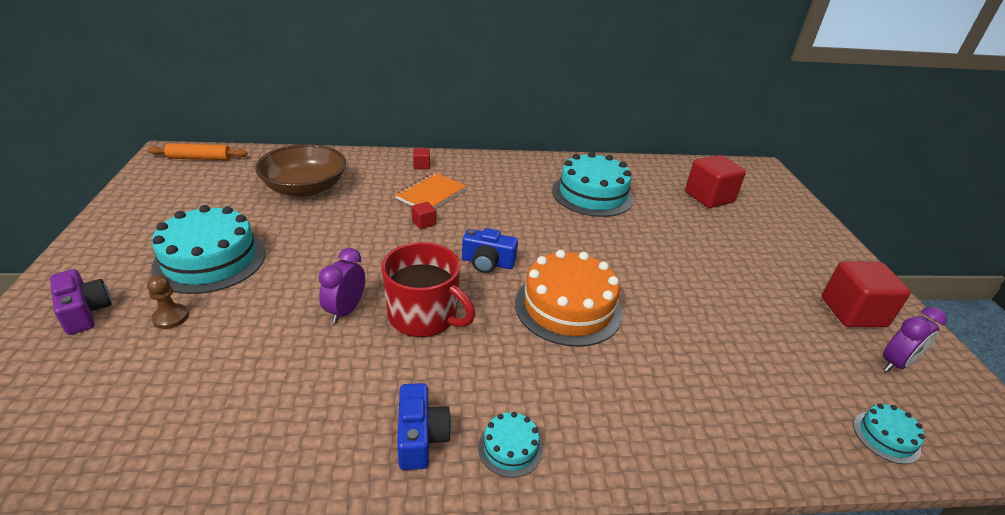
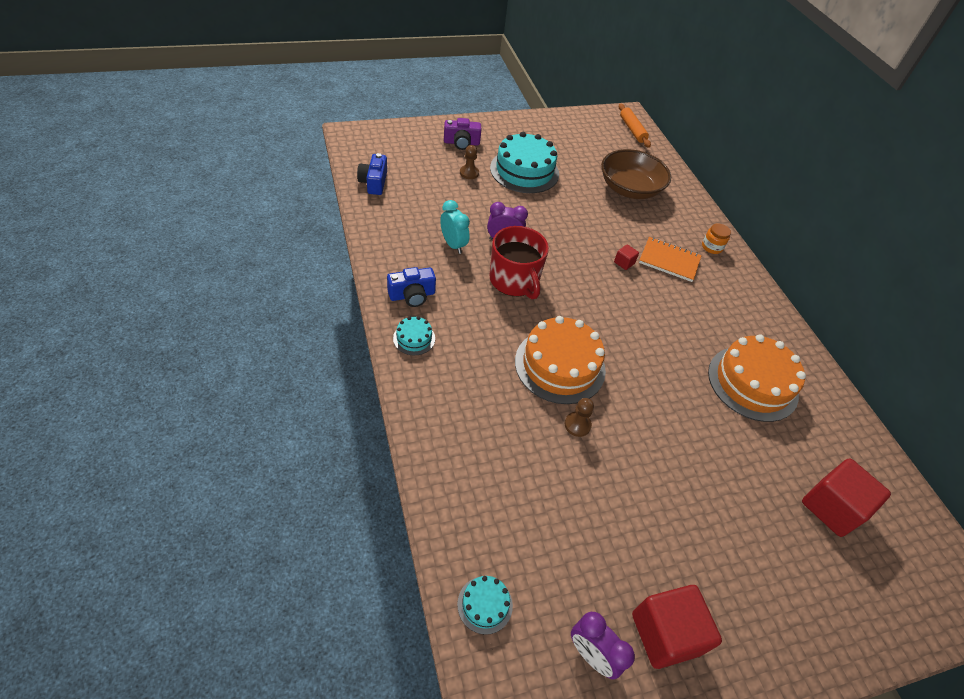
camera: 75 degrees right, 15 degrees up
purple camera [50,269,112,335] -> purple camera turned 45 degrees clockwise [444,118,481,150]
red mug [382,242,475,337] -> red mug turned 45 degrees counterclockwise [490,226,549,299]
red cube [413,148,430,169] -> orange jar [702,223,731,254]
blue camera [462,228,518,273] -> blue camera moved to [357,153,387,195]
turquoise cake [552,152,634,217] -> orange cake [708,334,806,422]
none -> turquoise clock [440,200,470,254]
none -> brown pawn [564,398,594,437]

